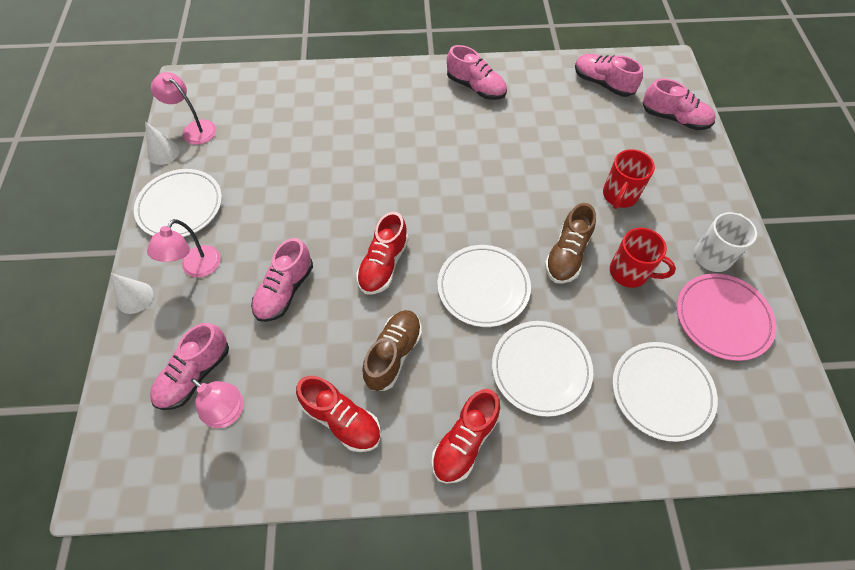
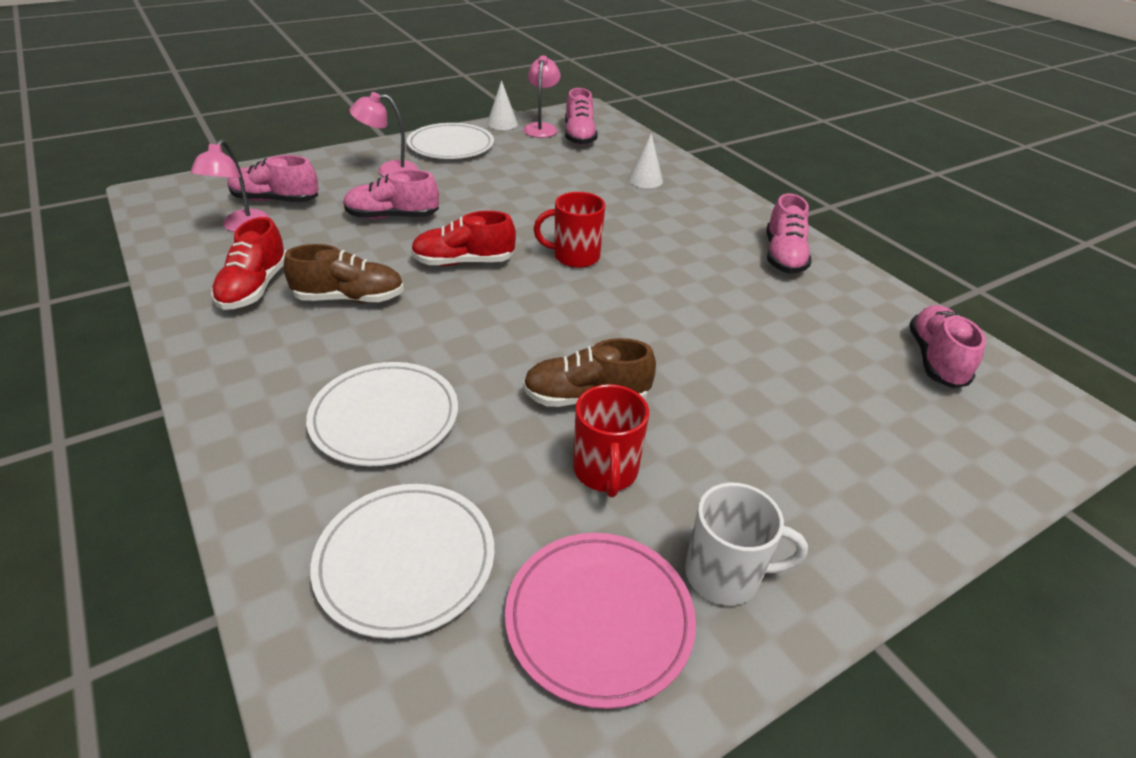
camera: 60 degrees right, 20 degrees down
white cone [111,273,153,314] -> white cone moved to [628,133,663,188]
red shoe [432,389,500,484] -> none
white plate [438,245,531,327] -> none
red mug [603,149,655,209] -> red mug moved to [534,192,605,268]
pink shoe [642,79,715,130] -> pink shoe moved to [565,88,598,145]

